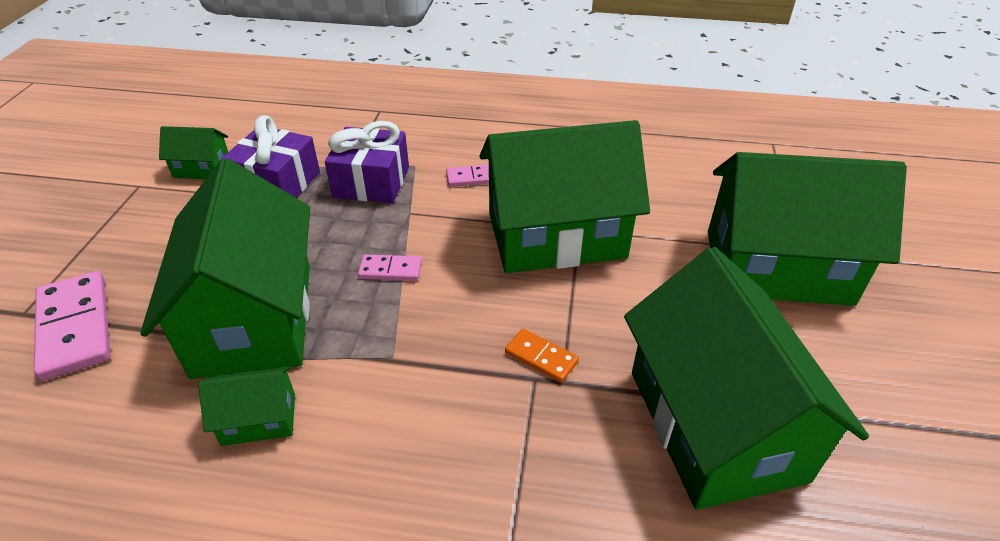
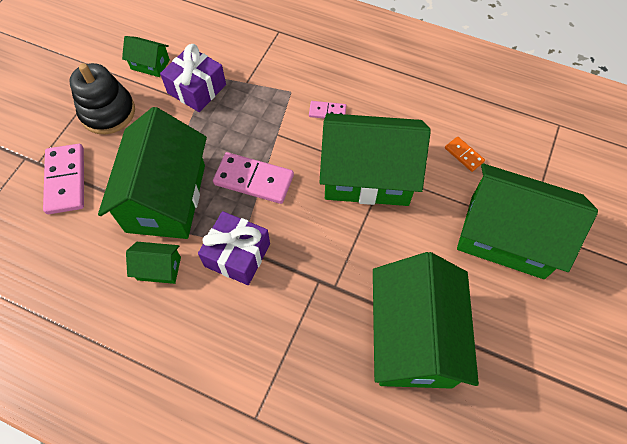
camera: 15 degrees right, 20 degrees up
purple gift [325,121,409,203] -> purple gift moved to [198,211,270,285]
pink domino [358,254,422,281] -> pink domino [213,152,294,204], size x1.91
orange domino [505,329,579,383] -> orange domino moved to [445,137,485,172]
none -> black stacking toy [69,63,135,134]

